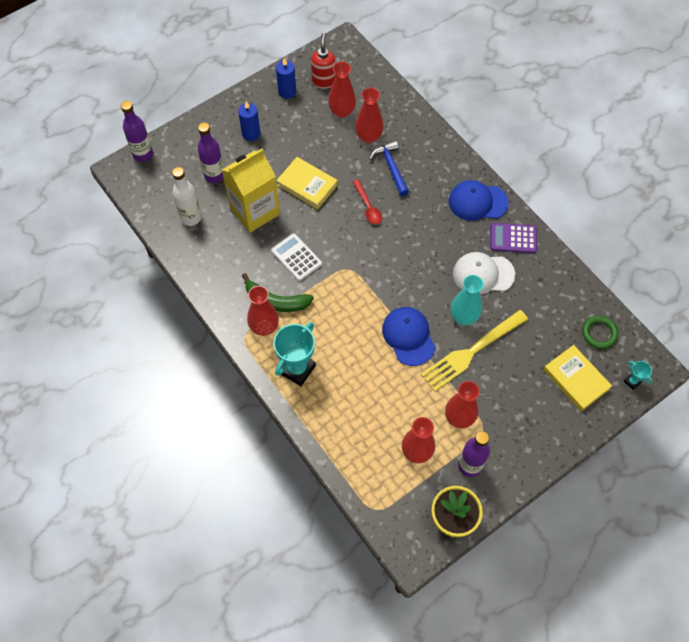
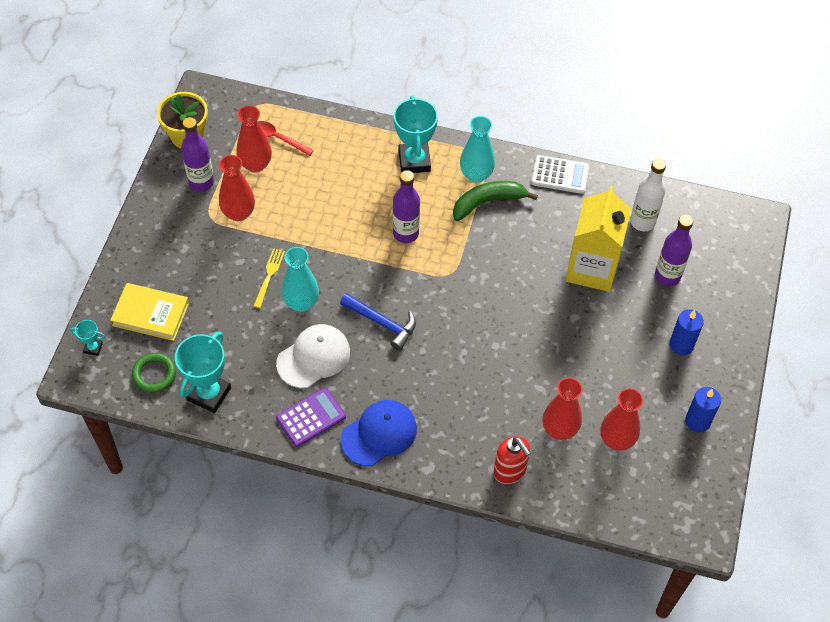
camera: 140 degrees right, 5 degrees down
purple bottle [121,101,153,162] -> purple bottle moved to [393,170,420,243]
red vase [247,286,279,336] -> turquoise vase [460,116,495,183]
white calculator [271,233,322,281] -> white calculator moved to [531,155,589,194]
yellow book [276,157,338,209] -> none
red soap dispenser [311,33,336,89] -> red soap dispenser moved to [494,436,531,484]
red spoon [353,180,382,225] -> red spoon moved to [258,121,314,156]
blue hammer [369,140,409,196] -> blue hammer moved to [340,293,416,351]
blue cap [382,307,435,366] -> none
yellow fork [421,310,528,391] -> yellow fork [254,248,285,308], size x0.48
none -> turquoise trophy [175,331,231,413]

